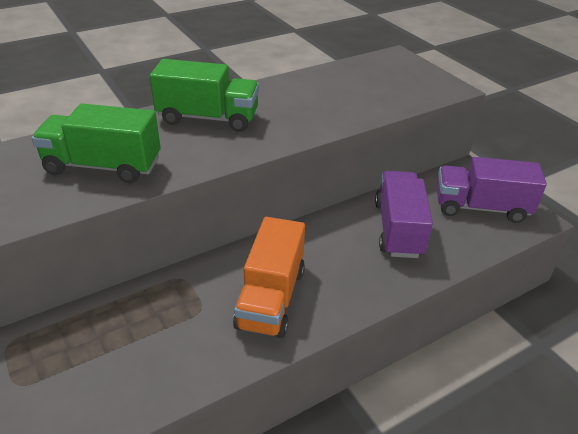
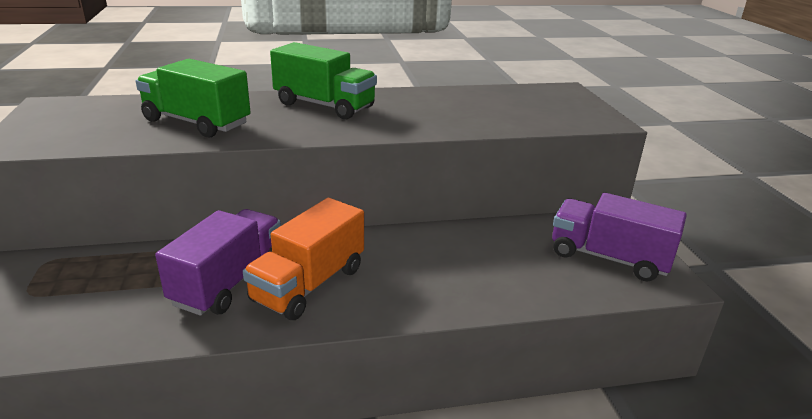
camera: 20 degrees right, 10 degrees down
purple truck [375,171,433,258] -> purple truck moved to [155,209,281,316]

